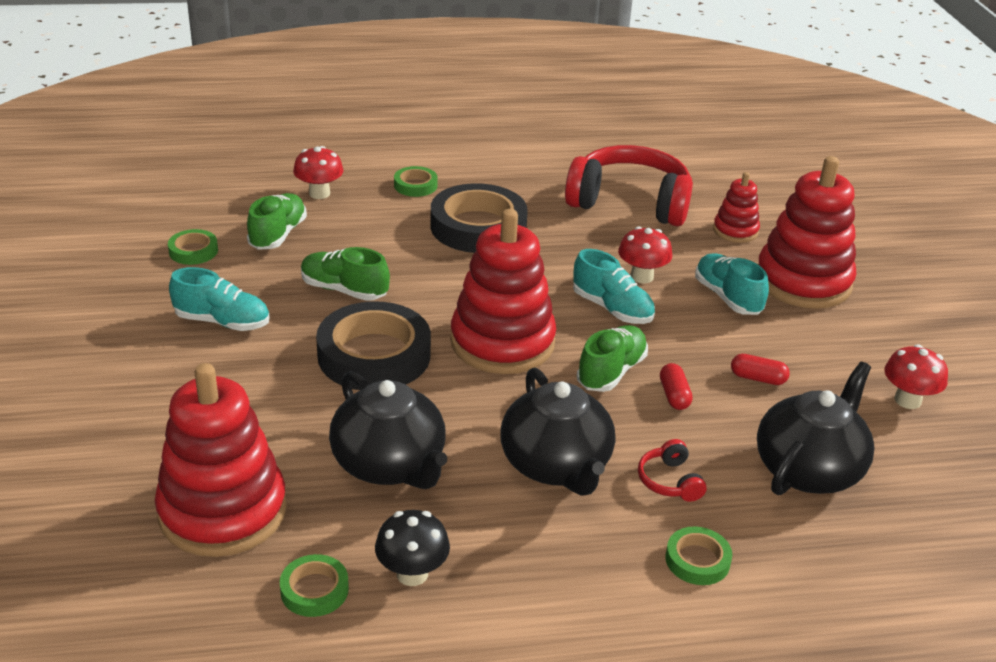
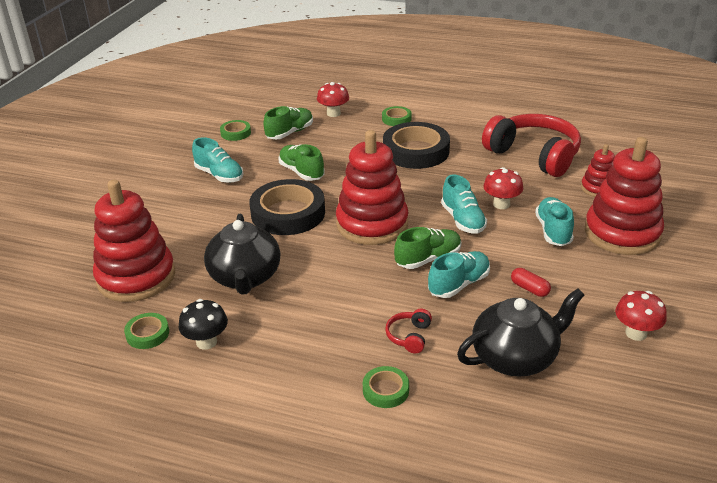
camera: 30 degrees right, 0 degrees up
black teapot [500,368,615,496] -> none
red capsule [660,363,693,410] -> turquoise shoe [428,251,490,298]

